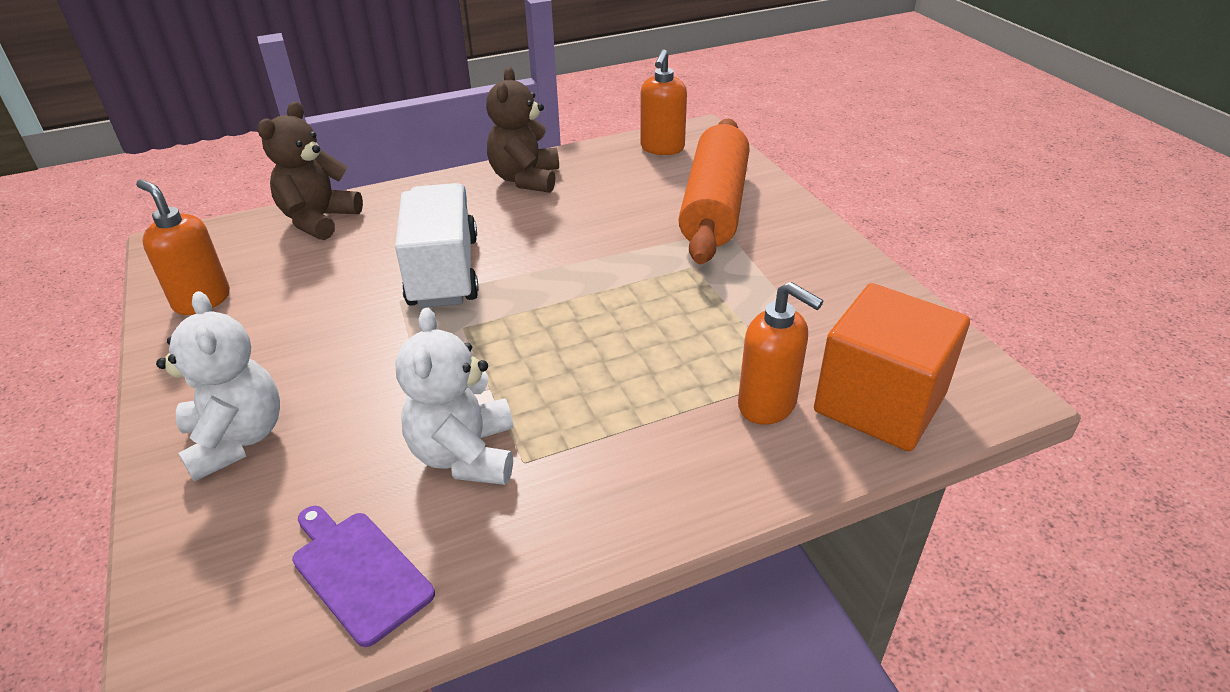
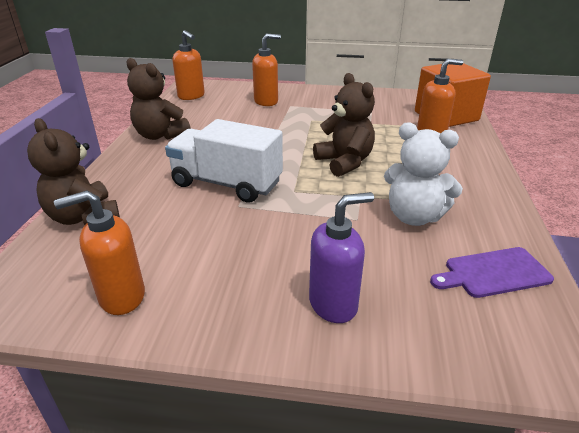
camera: 60 degrees left, 5 degrees down
white teddy bear [156,291,280,482] -> purple soap dispenser [309,192,374,323]
orange rolling pin [678,118,749,264] -> orange soap dispenser [252,34,281,106]
none -> brown teddy bear [313,73,375,177]

